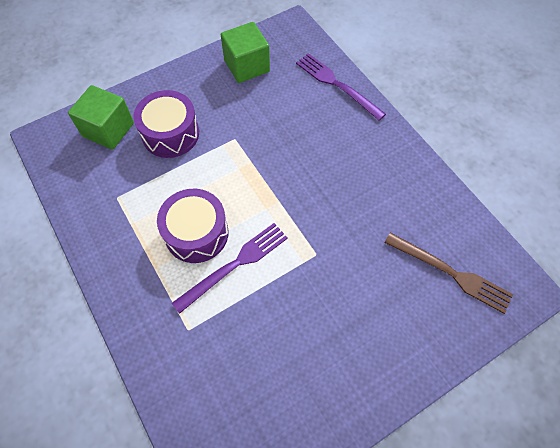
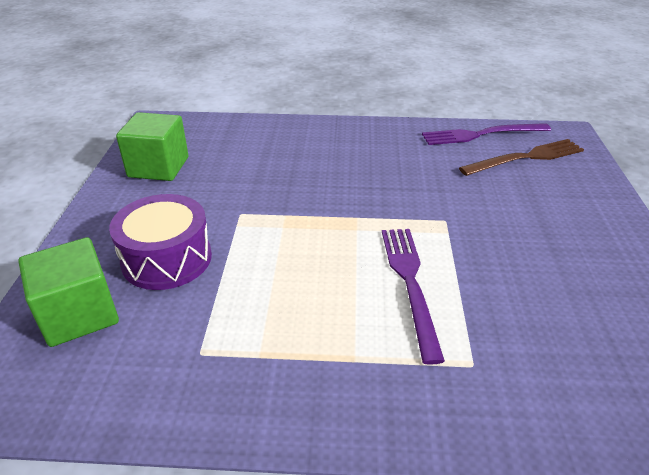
camera: 55 degrees left, 25 degrees down
purple drum [157,189,229,263] -> none
purple fork [296,53,386,120] -> purple fork moved to [422,123,551,145]

